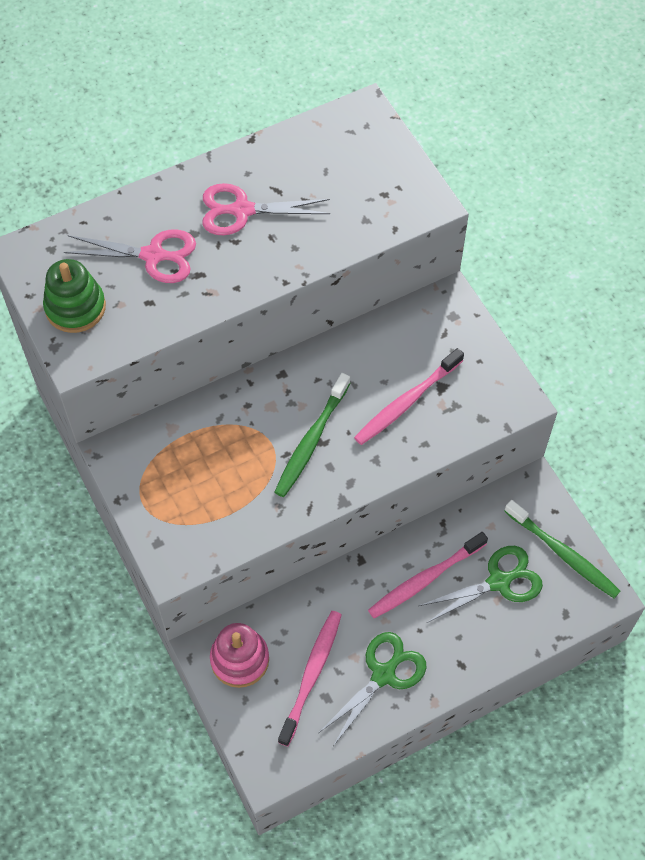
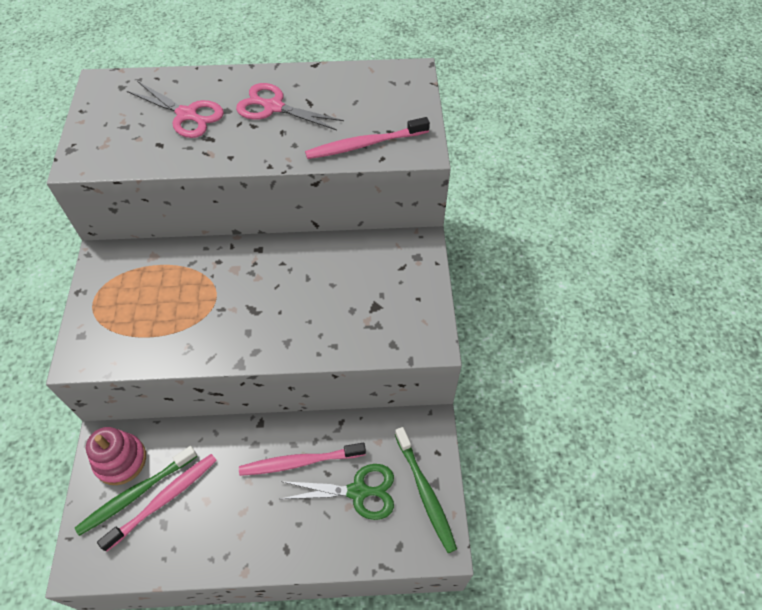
camera: 25 degrees right, 5 degrees down
green stacking toy [43,259,106,333] -> none
green toothbrush [275,373,350,497] -> green toothbrush moved to [75,446,198,536]
green scissors [320,632,427,746] -> none
pink toothbrush [354,348,464,445] -> pink toothbrush moved to [305,117,430,159]

